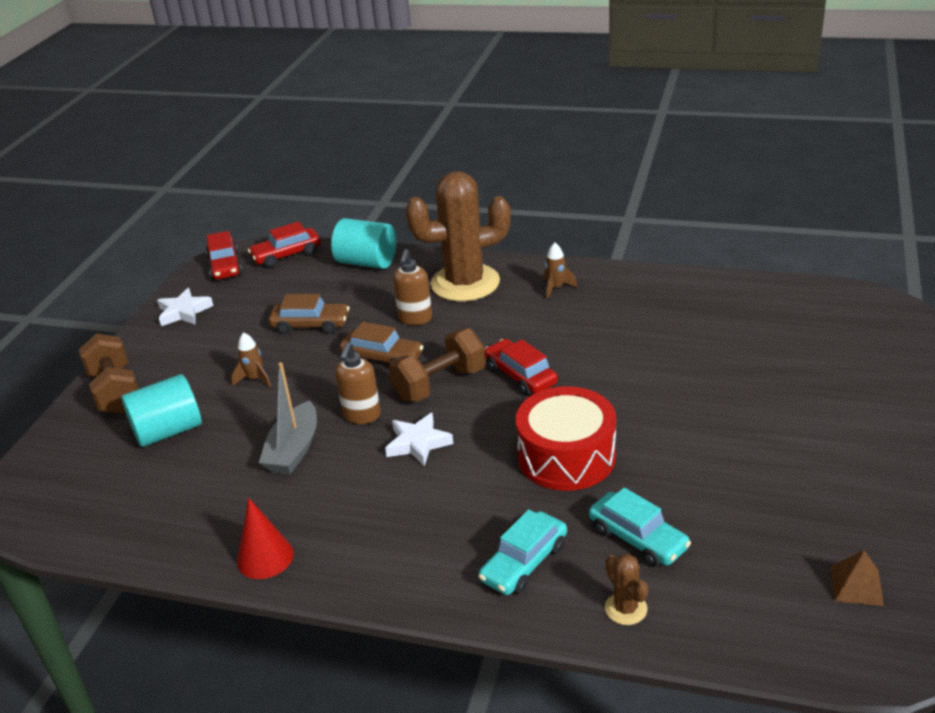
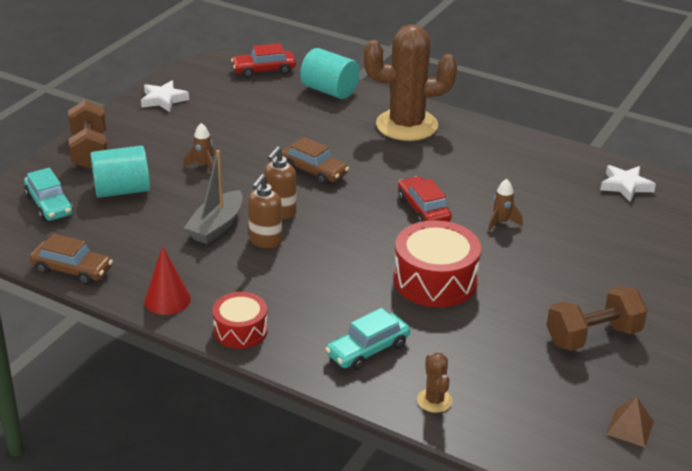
camera: 10 degrees right, 0 degrees up
red car [206,231,242,280] -> none
brown car [269,294,349,334] -> brown car moved to [30,234,113,285]
white star [385,413,453,466] -> white star moved to [600,165,656,202]
brown dumbbell [388,328,486,402] -> brown dumbbell moved to [546,286,648,351]
brown soap dispenser [393,249,432,325] -> brown soap dispenser moved to [248,174,282,248]
brown rocket [544,243,578,299] -> brown rocket moved to [488,179,523,231]
turquoise car [589,487,691,567] -> turquoise car moved to [24,168,73,221]
none -> red drum [212,292,268,349]

